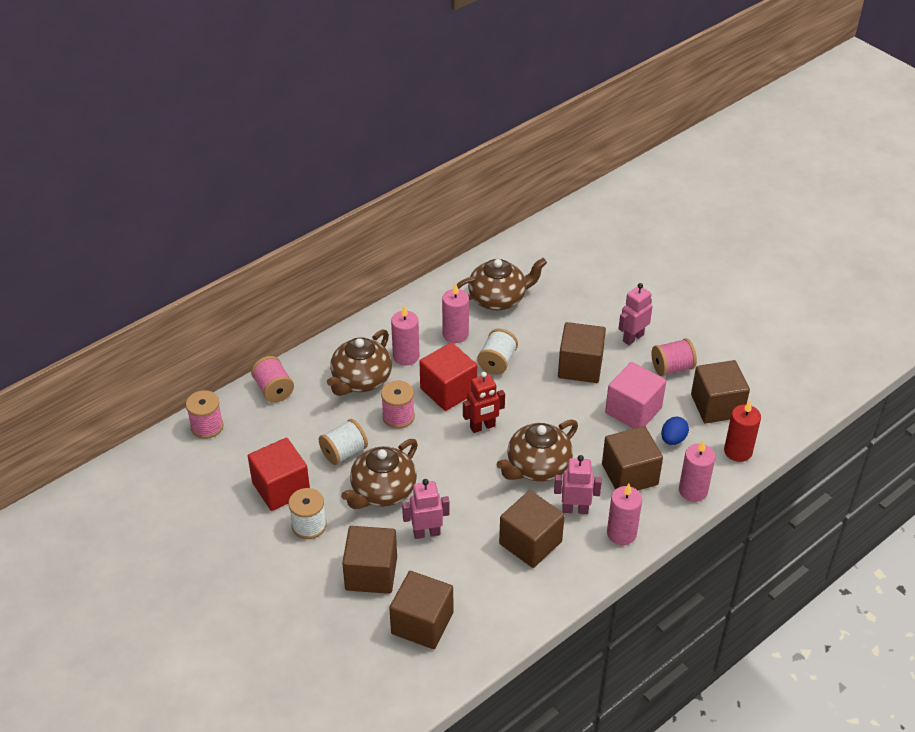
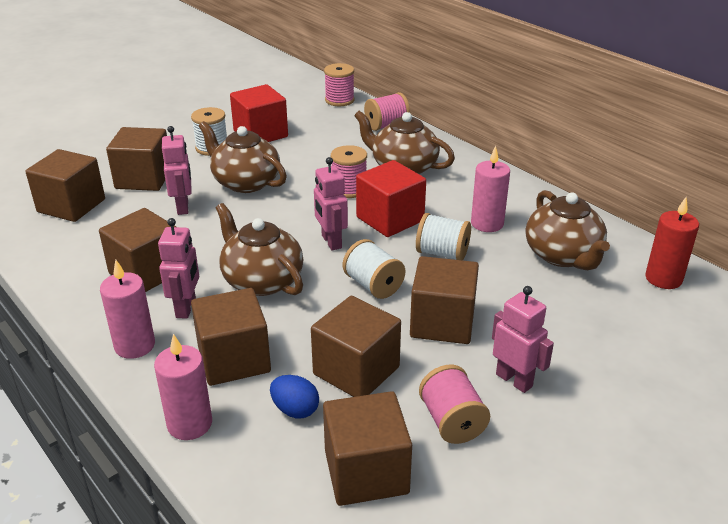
camera: 90 degrees right, 10 degrees down
white spool [319,419,368,465] -> white spool moved to [343,239,405,299]
pink candle [391,305,419,365] -> none
red robot [463,372,505,433] -> pink robot [314,157,348,251]
pink cube [605,362,666,429] -> brown cube [311,296,401,397]
red candle [724,401,761,462] -> red candle moved to [645,197,699,289]

